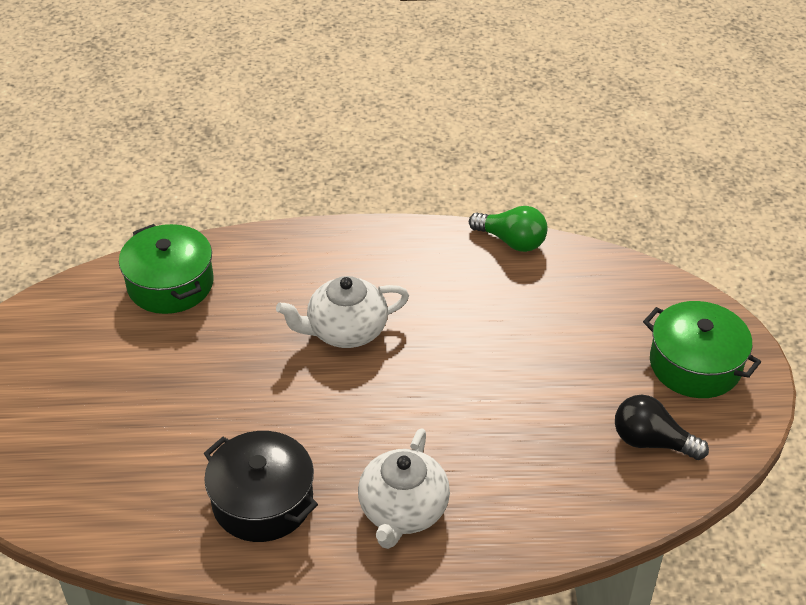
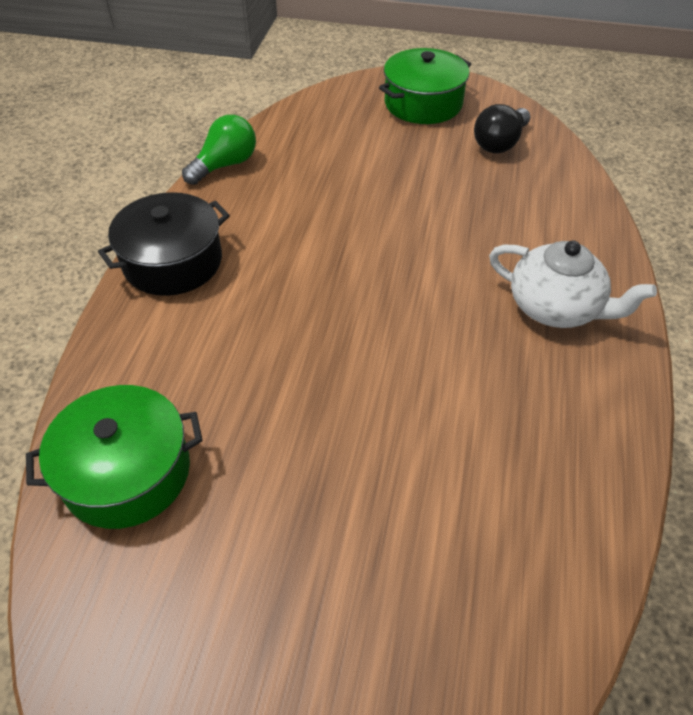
camera: 75 degrees left, 5 degrees up
black pot [204,431,318,542] -> black pot moved to [98,192,230,296]
white teapot [276,276,409,348] -> none

